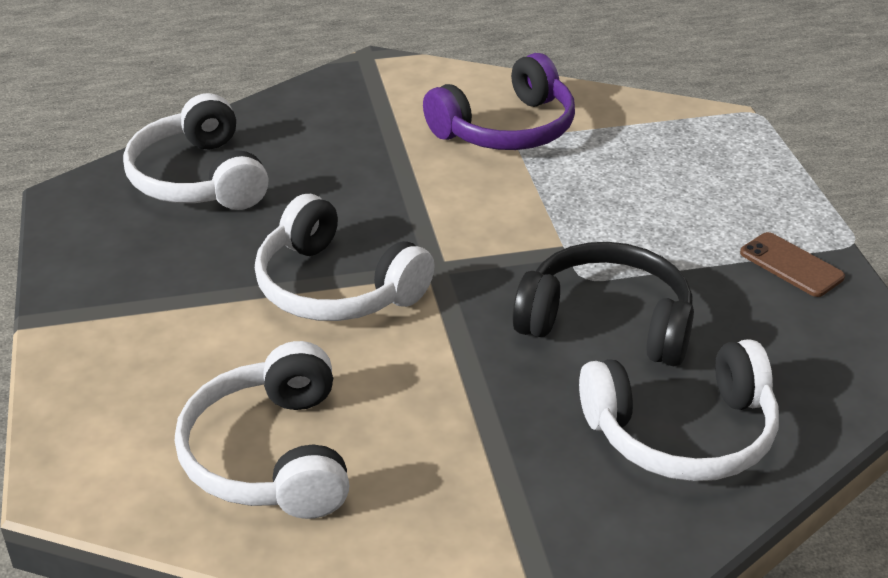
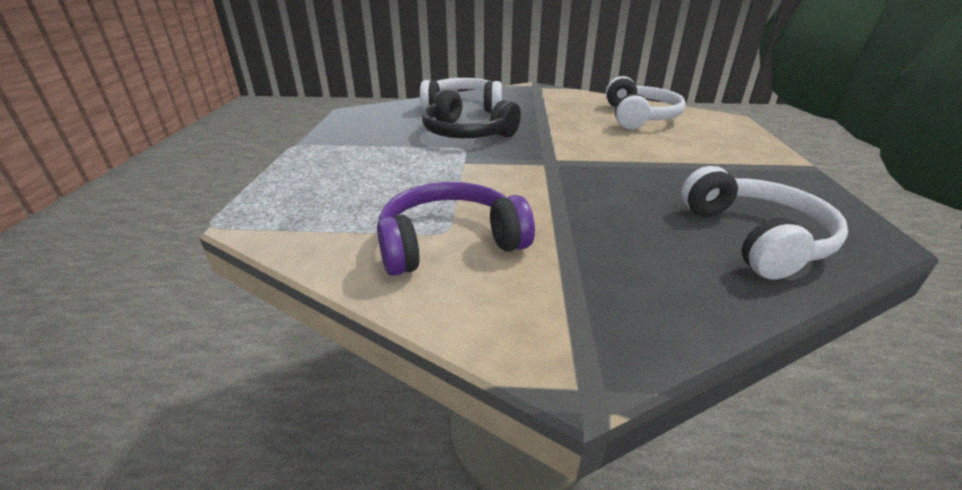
camera: 165 degrees left, 5 degrees down
white headphones [255,194,435,321] -> none
brown phone [740,232,845,297] -> none

